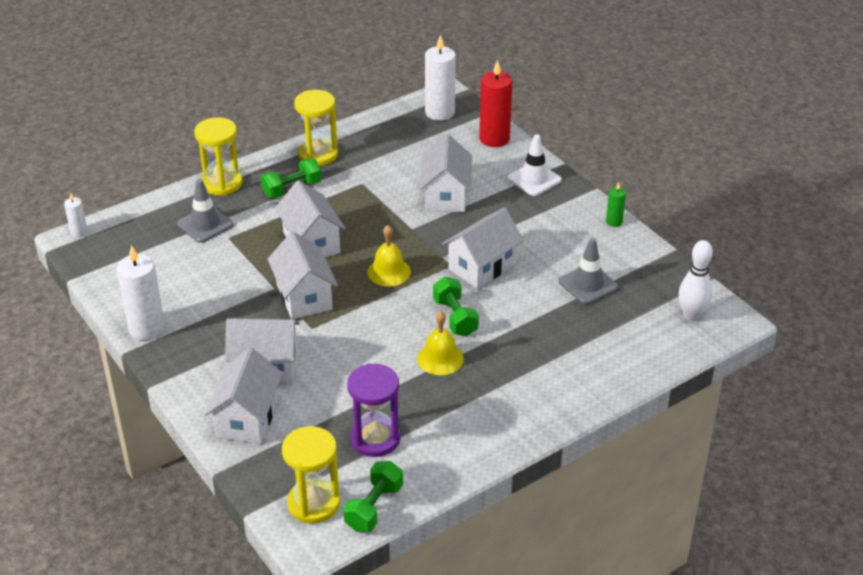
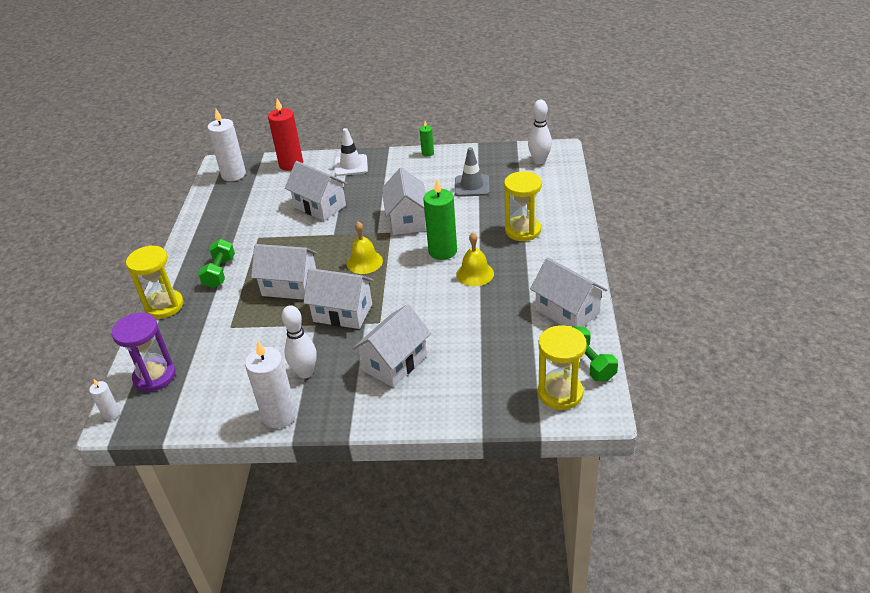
camera: 50 degrees left, 0 degrees up
grey traffic cone [177,179,234,243] -> none
white house [205,348,282,444] -> white house moved to [530,257,607,327]
yellow hourglass [294,90,338,166] -> yellow hourglass moved to [504,171,542,241]
purple hourglass [347,363,400,457] -> purple hourglass moved to [112,313,176,392]
green dumbbell [433,277,479,337] -> green candle [423,179,457,260]
none -> white bowling pin [282,305,317,379]

